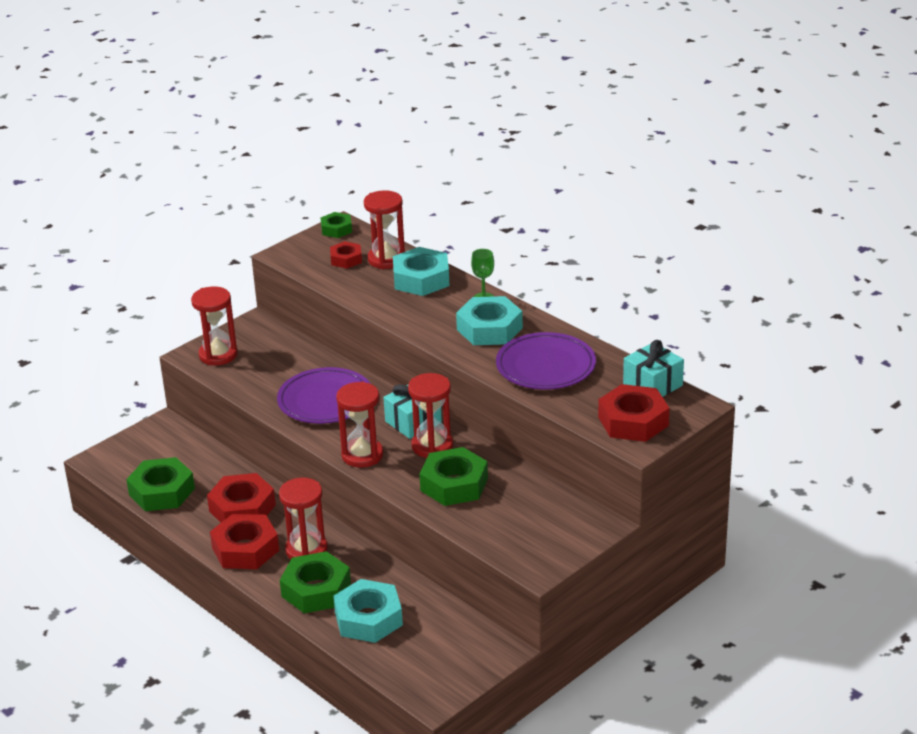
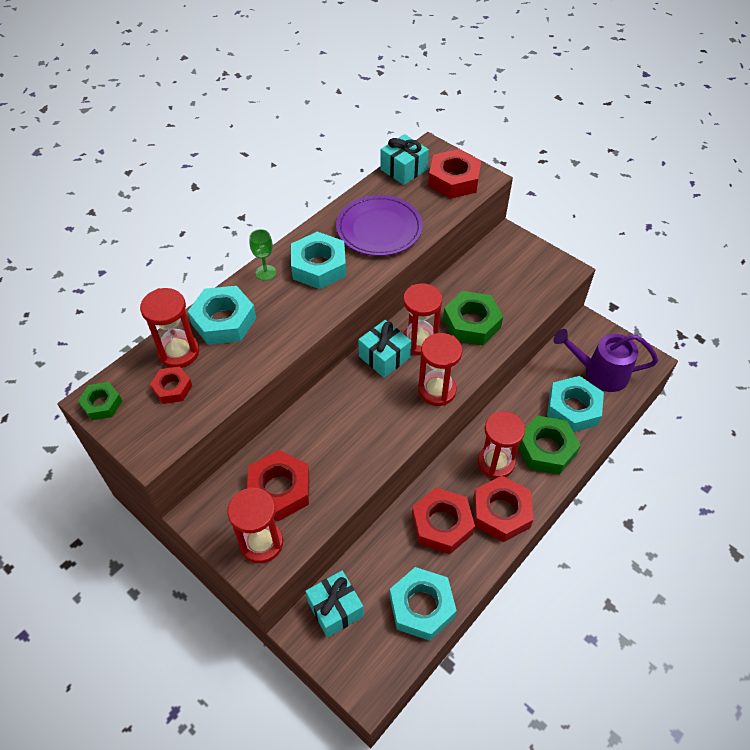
camera: 95 degrees left, 20 degrees up
green nut [126,457,195,511] -> turquoise nut [390,567,457,641]
purple plate [277,367,370,424] -> none
none -> red nut [247,450,310,521]
none -> turquoise gift [305,570,364,638]
none -> purple watering can [553,329,658,392]

